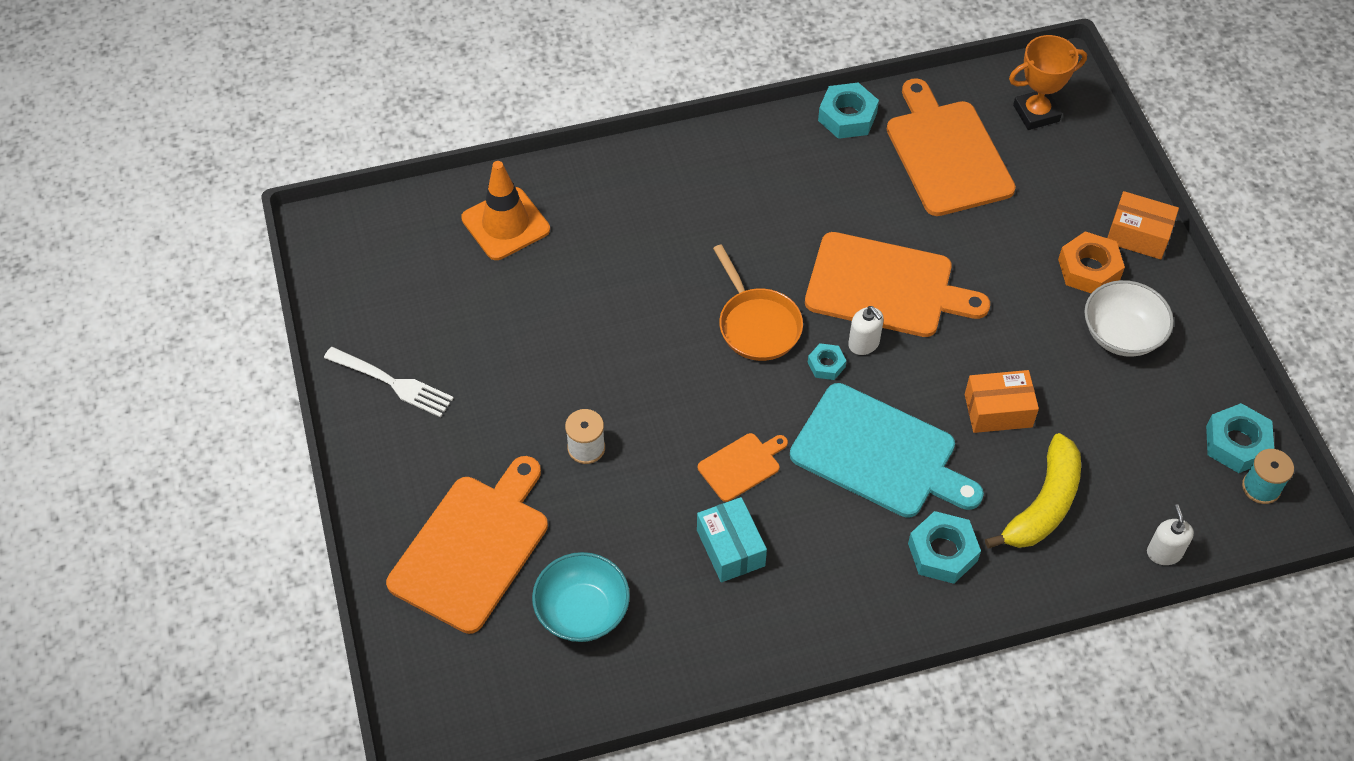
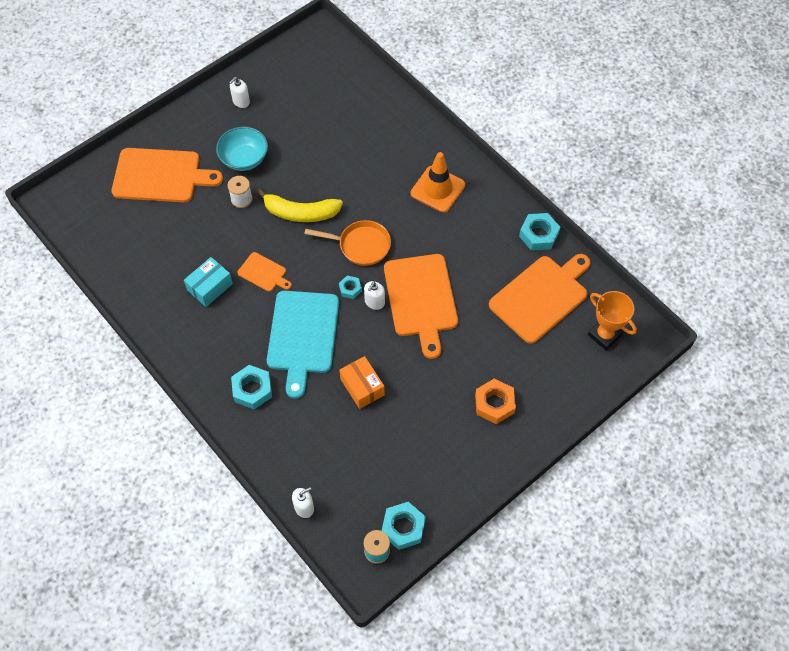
camera: 65 degrees right, 5 degrees up
white fork [324,347,454,417] -> white soap dispenser [229,77,250,108]
orange traffic cone [461,161,550,260] -> orange traffic cone moved to [411,152,465,212]
turquoise bowl [532,552,630,642] -> turquoise bowl moved to [216,127,268,171]
orange pan [713,244,803,361] -> orange pan turned 120 degrees counterclockwise [304,220,391,266]
yellow banana [985,433,1081,548] -> yellow banana moved to [257,189,343,222]
white bowl [1084,280,1174,357] -> none
orange box [1107,191,1179,260] -> none

